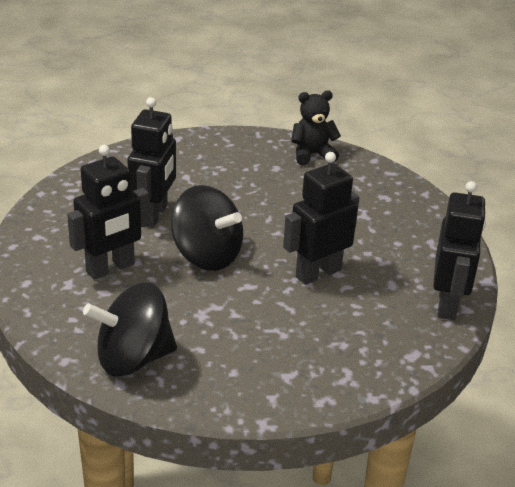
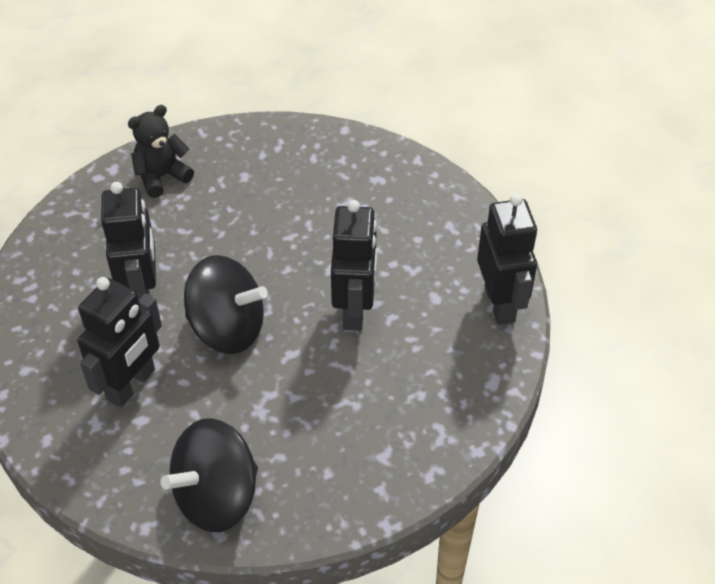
camera: 20 degrees left, 15 degrees up
black robot [283,152,360,285] -> black robot turned 150 degrees clockwise [331,200,377,331]
black teddy bear [291,90,341,166] -> black teddy bear moved to [128,105,194,198]

